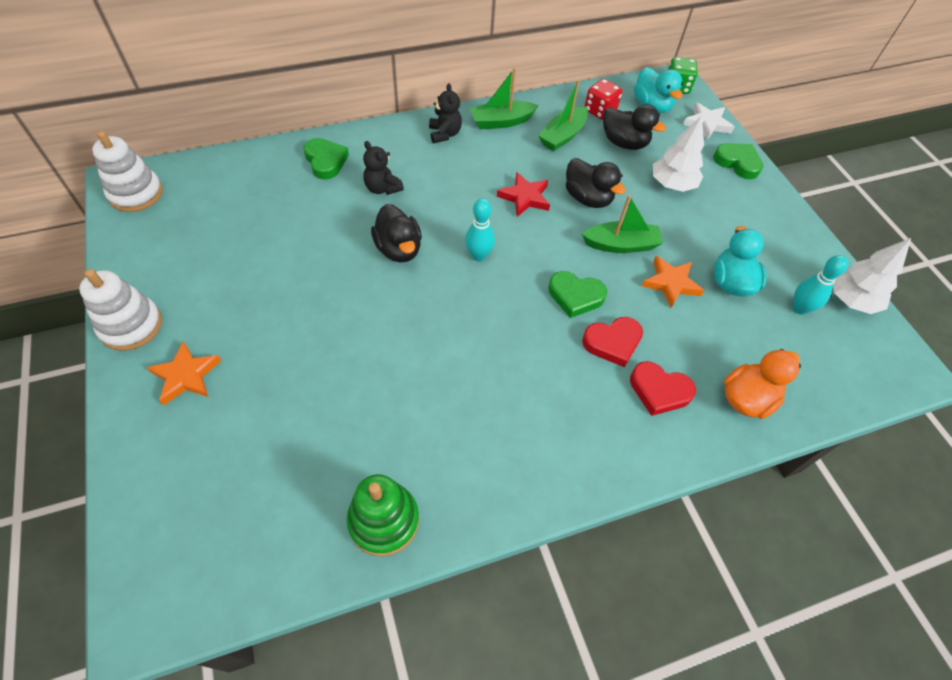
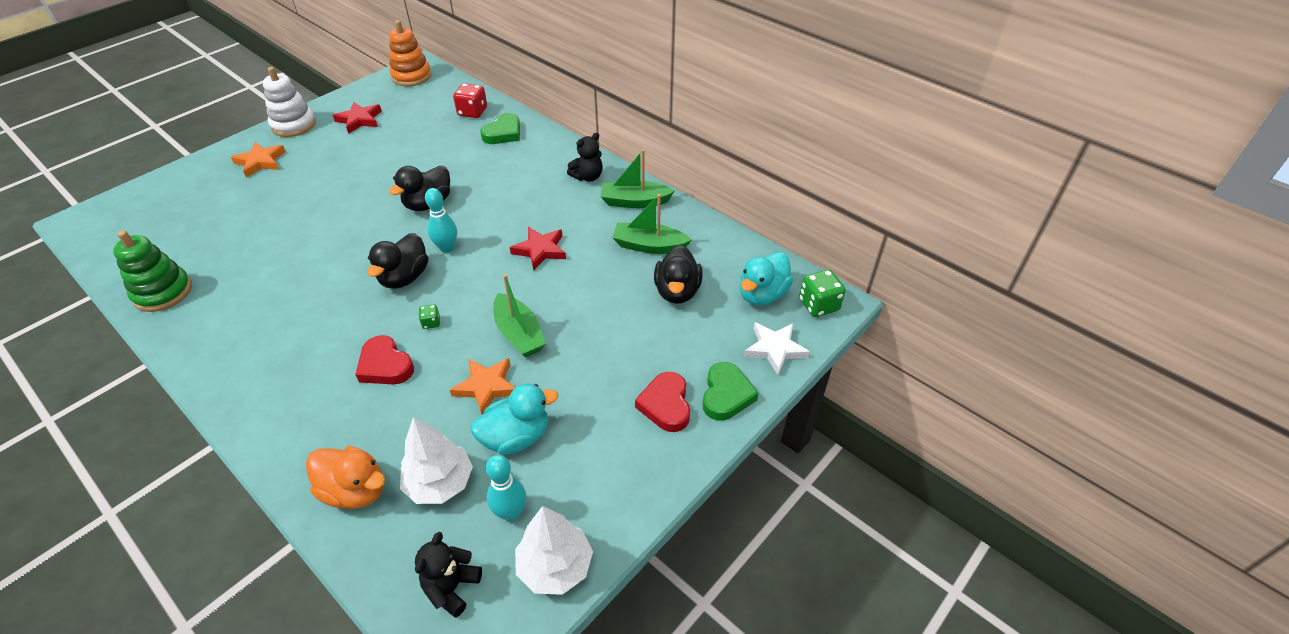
camera: 65 degrees right, 10 degrees down
white stacking toy [92,131,163,212] -> orange stacking toy [389,20,431,86]
black teddy bear [363,141,404,195] -> black teddy bear moved to [415,532,482,618]
green boat [470,68,539,129] -> green boat turned 45 degrees counterclockwise [601,149,675,208]
green heart [548,271,607,318] -> green dice [419,305,440,329]
black duck [566,158,626,208] -> black duck moved to [367,233,428,289]
red dice [584,79,622,120] -> red dice moved to [453,83,487,118]
red heart [630,361,696,416] -> red heart moved to [635,372,690,432]
white tree [653,116,704,192] -> white tree moved to [400,417,473,504]
none -> red star [333,102,382,134]

